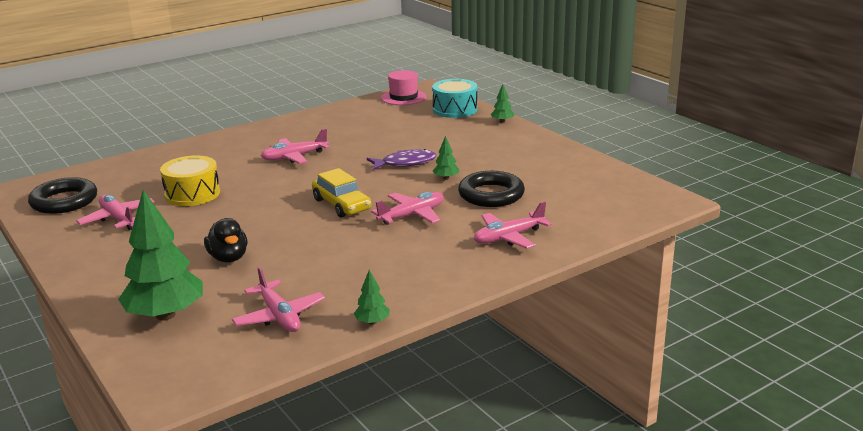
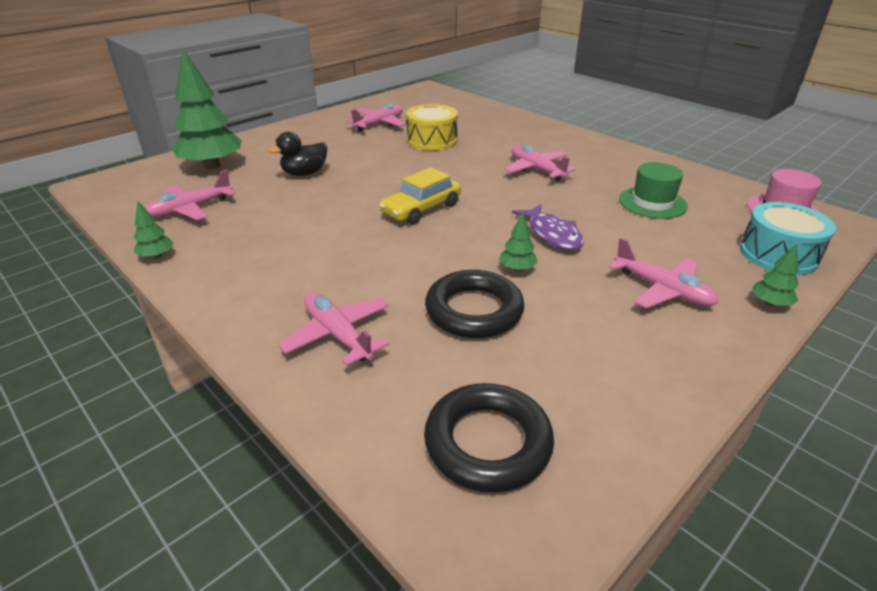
camera: 80 degrees right, 10 degrees up
black ring [28,177,97,214] -> black ring moved to [424,383,554,493]
pink plane [371,192,444,225] -> pink plane moved to [608,238,719,309]
none -> green hat [619,162,688,219]

